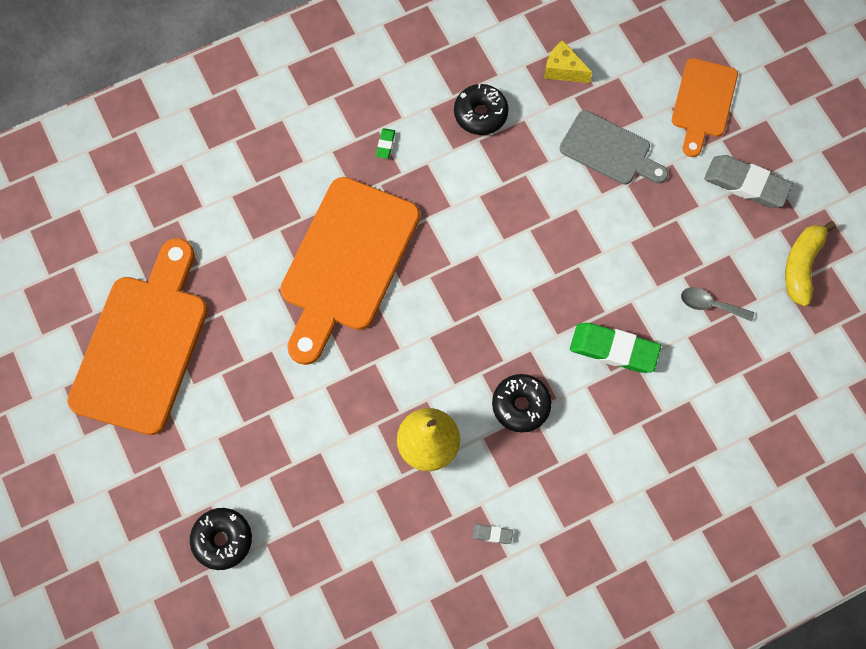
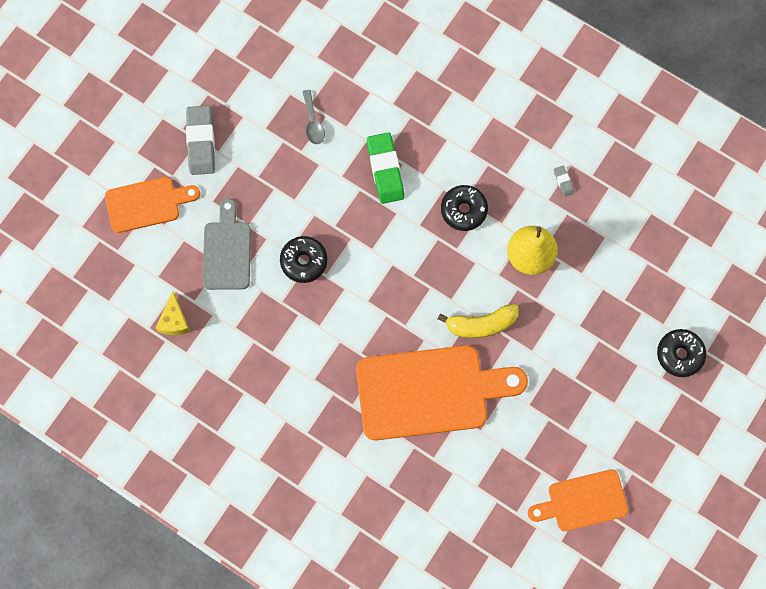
camera: 120 degrees left, 5 degrees up
orange cutting board [67,238,208,435] -> orange cutting board [528,469,628,531], size x0.57
green eraser [376,128,395,159] -> none
black donut [454,84,509,135] -> black donut moved to [280,236,327,283]
yellow banana [785,221,836,306] -> yellow banana moved to [438,304,519,338]

